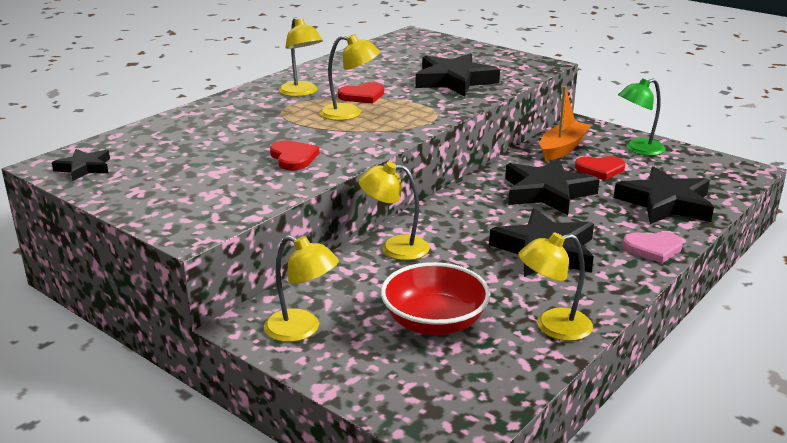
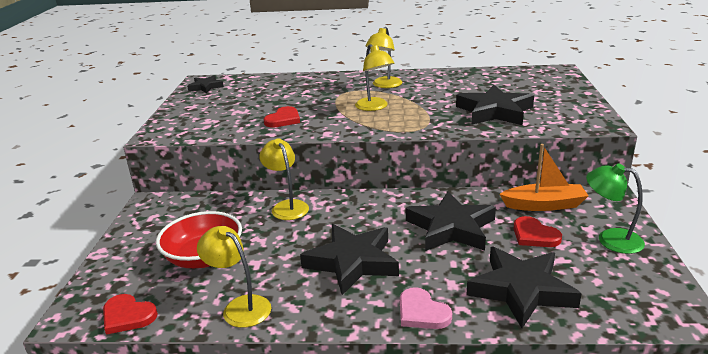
camera: 55 degrees right, 0 degrees up
yellow lamp [264,235,339,342] -> none
red heart [338,82,384,104] -> red heart moved to [103,294,158,335]

